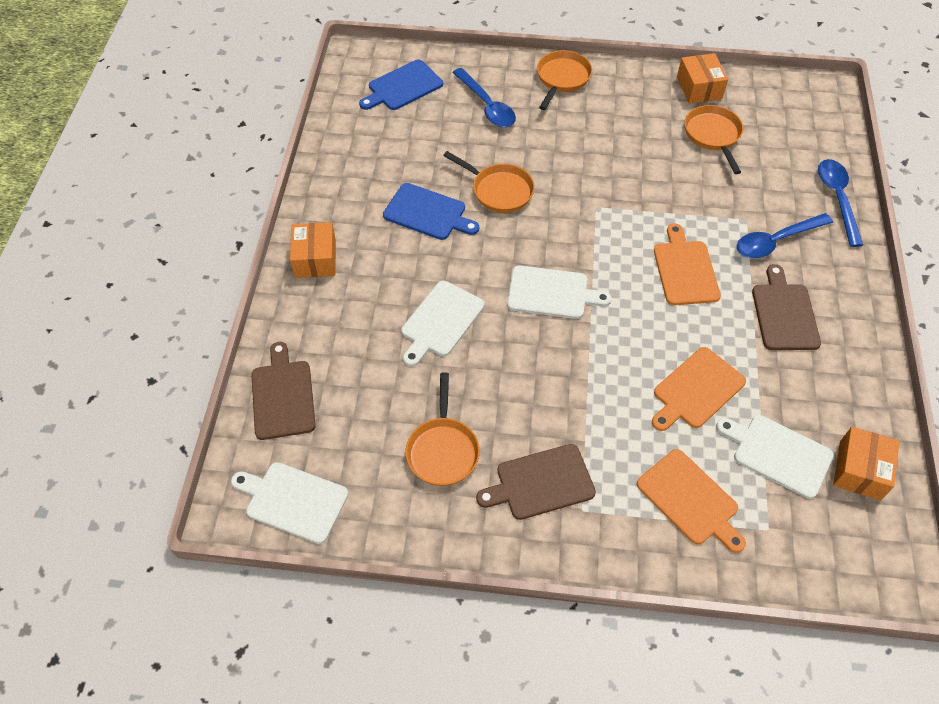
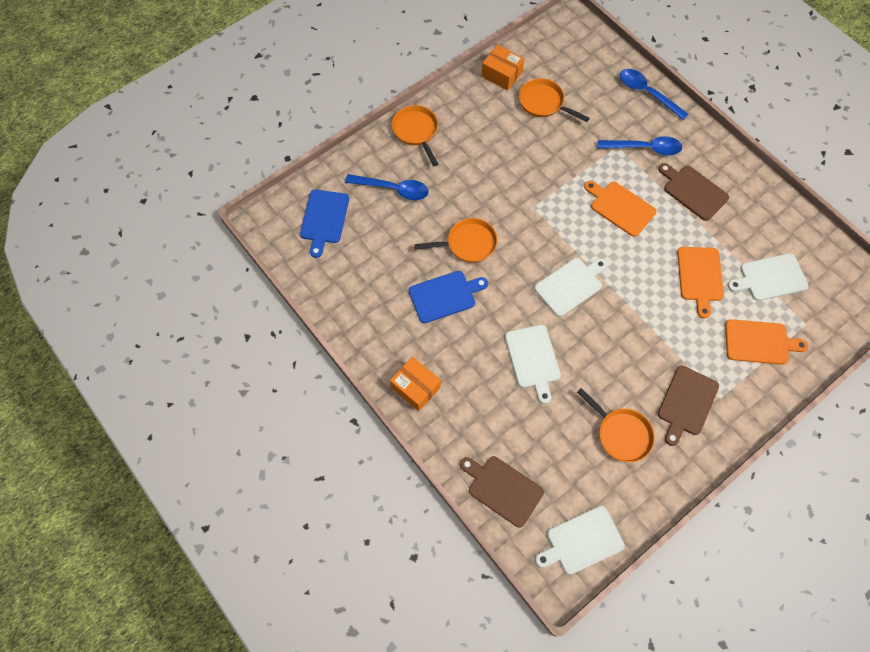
camera: 45 degrees left, 10 degrees up
blue spoon [737,213,833,258] -> blue spoon turned 105 degrees counterclockwise [598,136,682,155]
orange box [833,427,899,500] -> none

